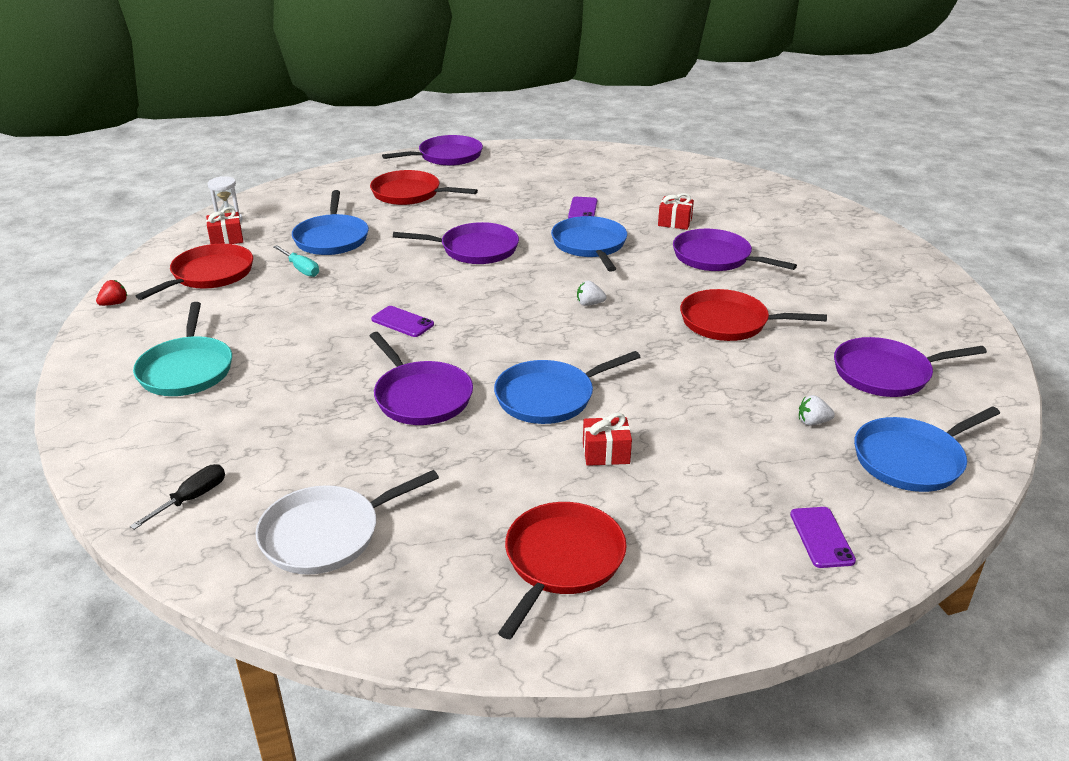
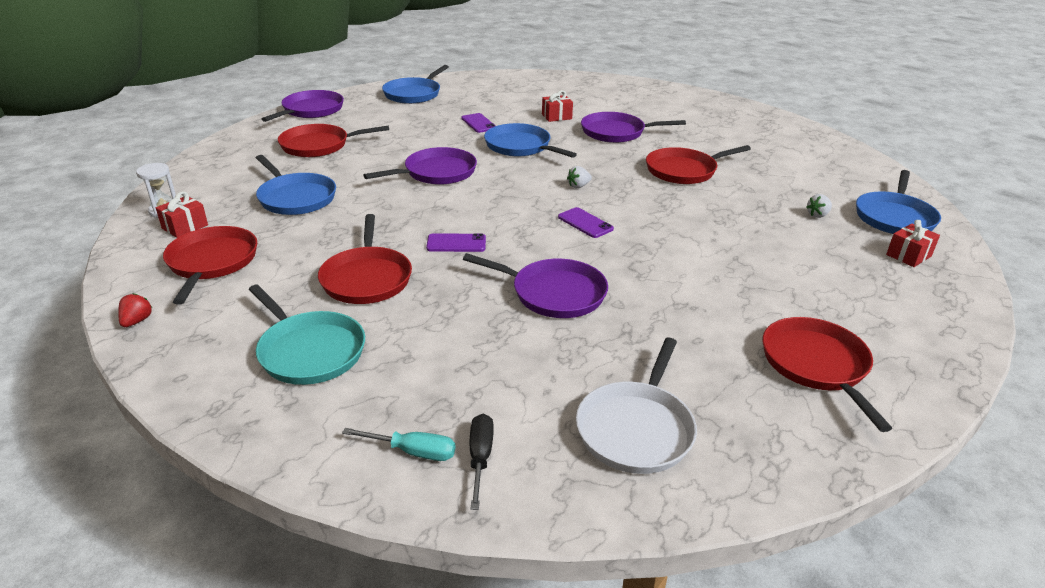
camera: 35 degrees left, 0 degrees up
turquoise screwdriver [273,245,319,277] -> turquoise screwdriver moved to [342,428,456,461]
blue pan [494,351,640,424] -> blue pan moved to [382,65,449,104]
red gift [583,413,632,466] -> red gift moved to [886,220,940,267]
purple phone [790,507,856,568] -> purple phone moved to [558,207,614,238]
purple pan [834,337,987,397] -> none
none -> red pan [318,214,412,304]

